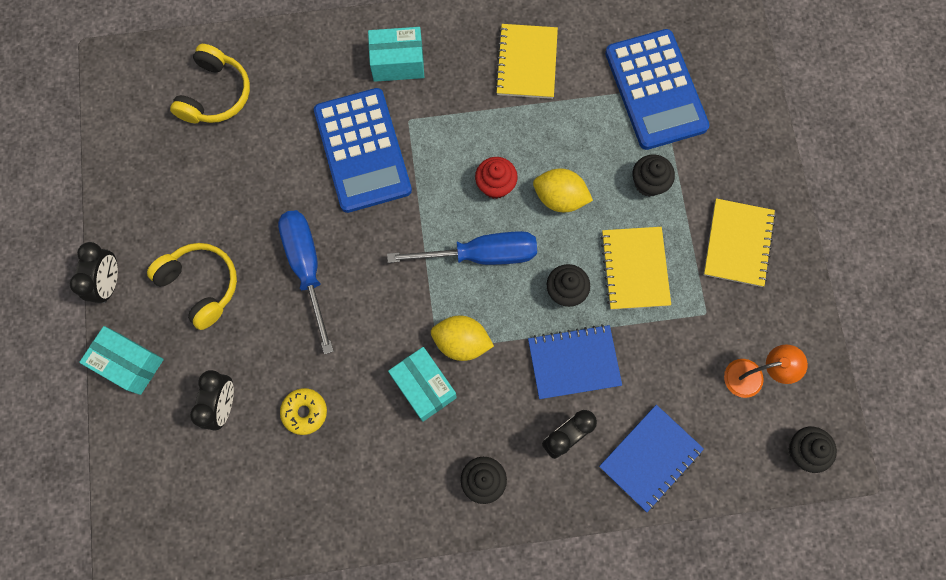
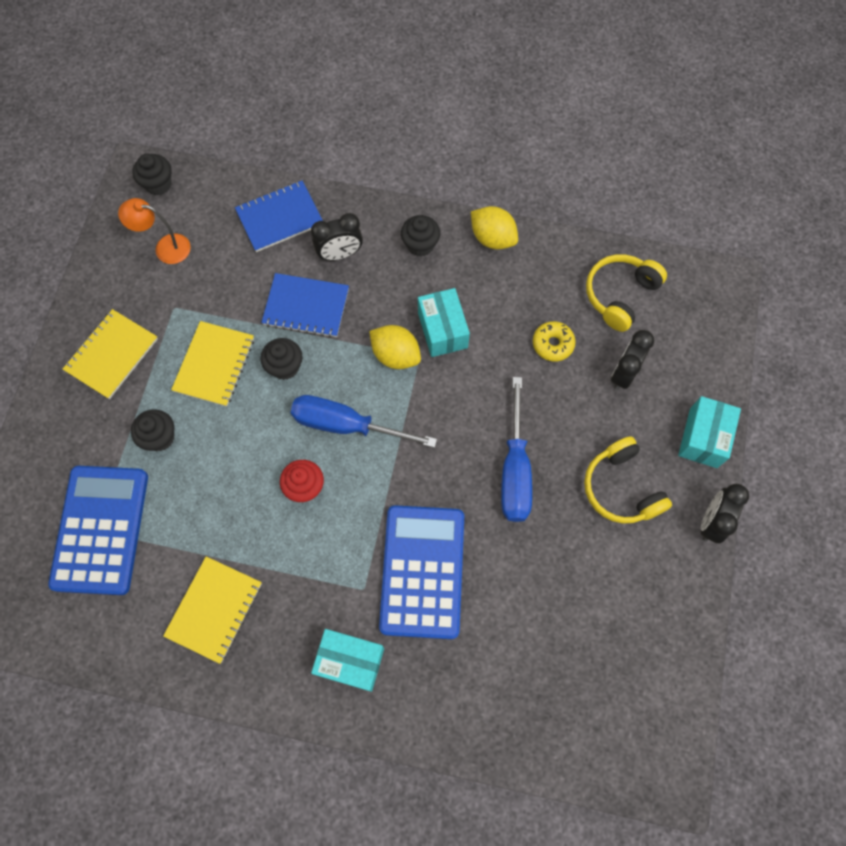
camera: 160 degrees left, 5 degrees down
turquoise box [79,326,164,395] -> turquoise box turned 60 degrees clockwise [678,396,741,468]
yellow headphones [170,44,250,123] -> yellow headphones moved to [586,254,667,332]
yellow lemon [533,169,593,212] -> yellow lemon moved to [471,206,518,250]

